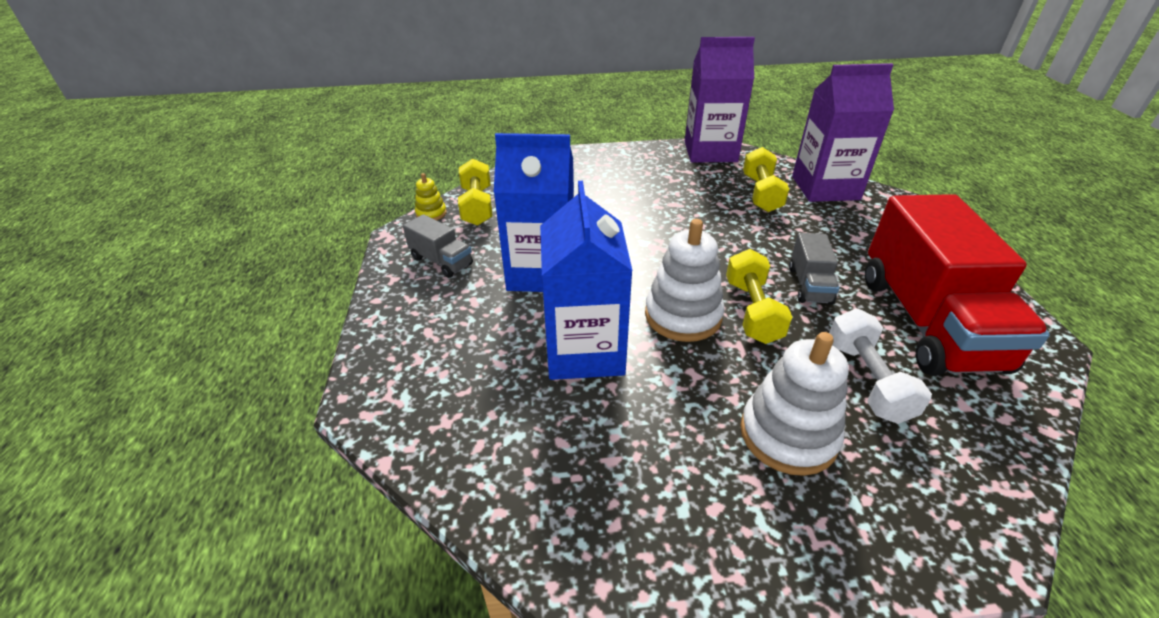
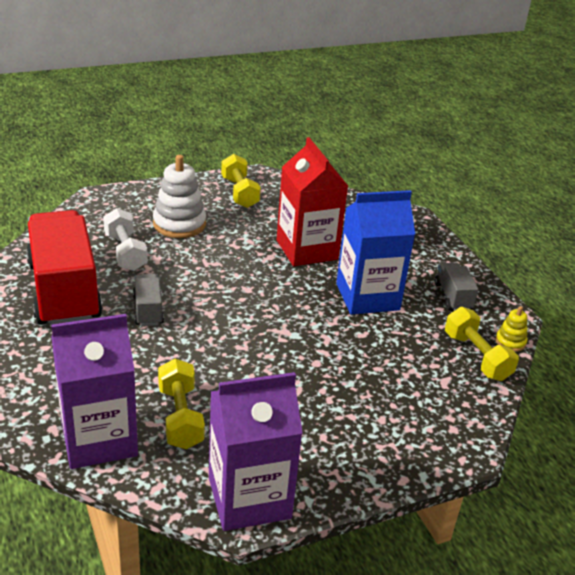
camera: 160 degrees right, 5 degrees down
grey truck [403,214,473,278] -> grey truck turned 60 degrees clockwise [434,263,479,311]
blue carton [540,181,632,380] -> red carton [277,137,348,266]
white stacking toy [645,219,725,342] -> none
yellow dumbbell [726,249,792,344] -> yellow dumbbell moved to [221,154,261,208]

